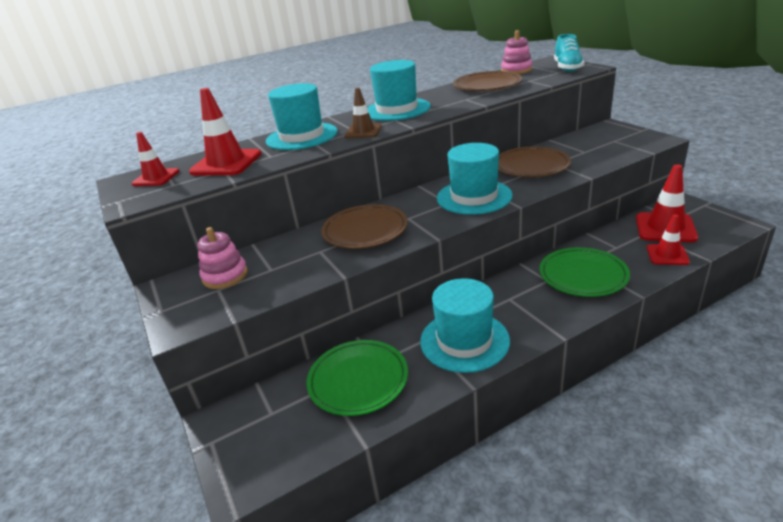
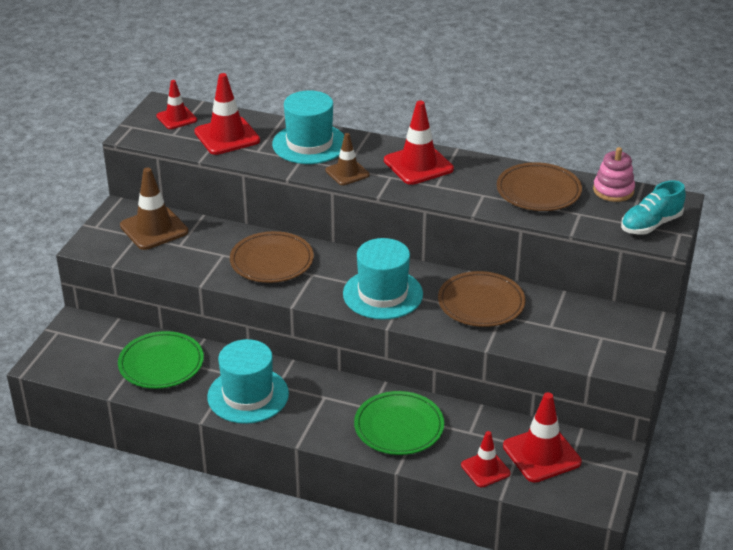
camera: 45 degrees right, 5 degrees up
pink stacking toy [197,227,248,289] -> brown traffic cone [120,168,188,250]
turquoise hat [367,60,431,121] -> red traffic cone [384,101,454,185]

